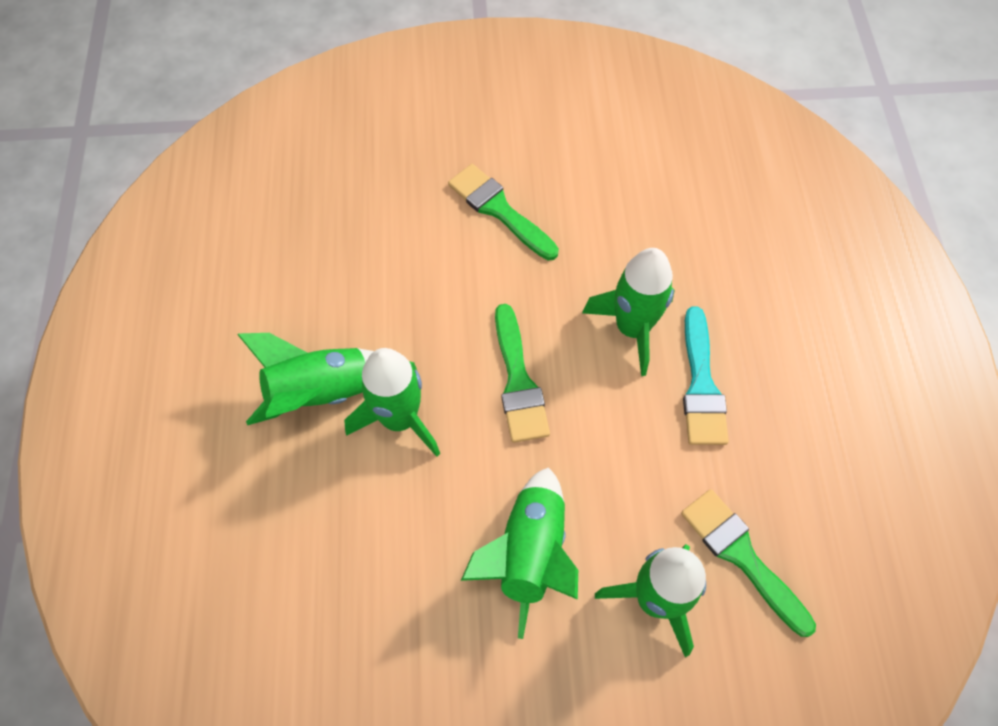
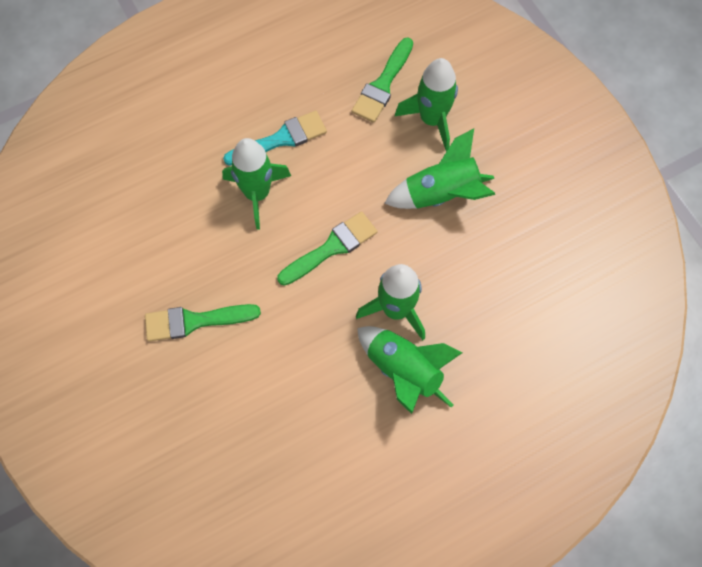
camera: 115 degrees left, 5 degrees up
green brush [448,164,559,260] -> green brush turned 60 degrees clockwise [145,304,261,342]

